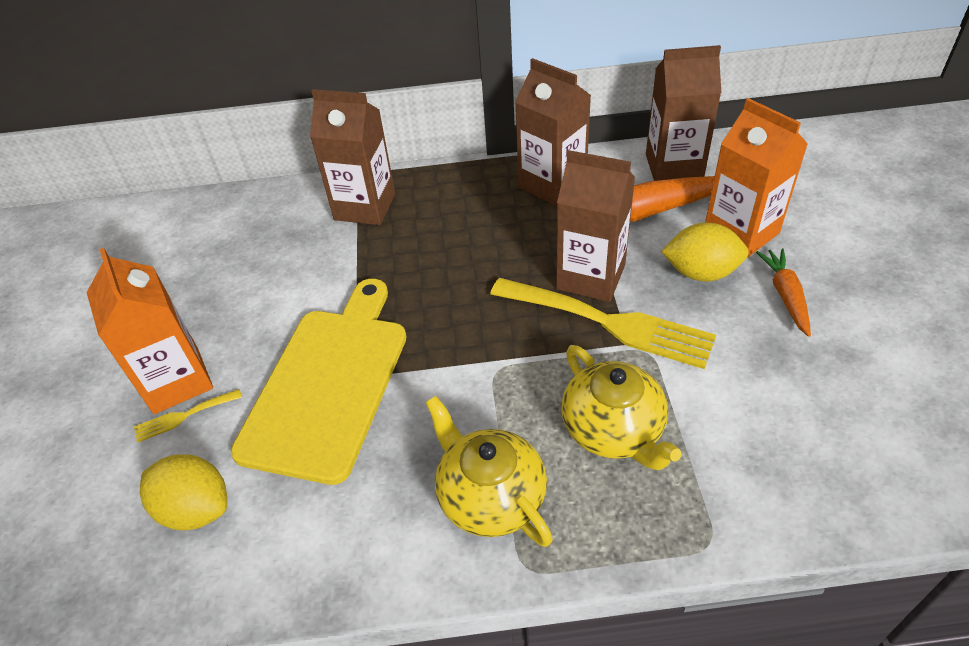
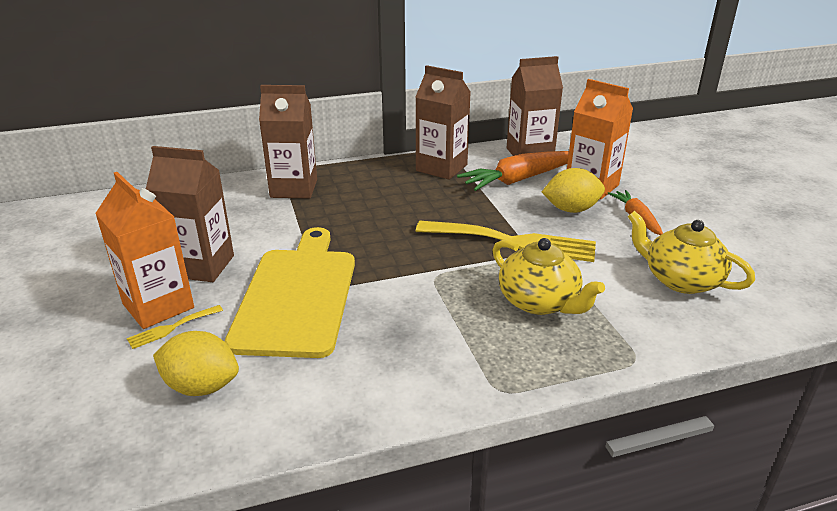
camera: 15 degrees left, 15 degrees down
yellow teapot [425,396,553,547] -> yellow teapot moved to [628,211,755,294]
brown carton [556,150,635,302] -> brown carton moved to [146,146,234,282]

